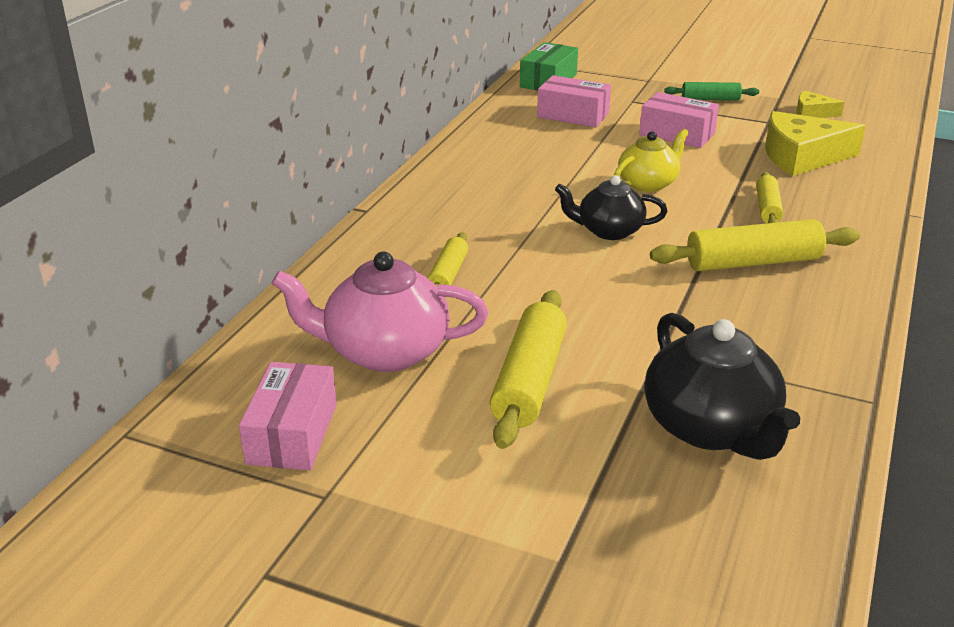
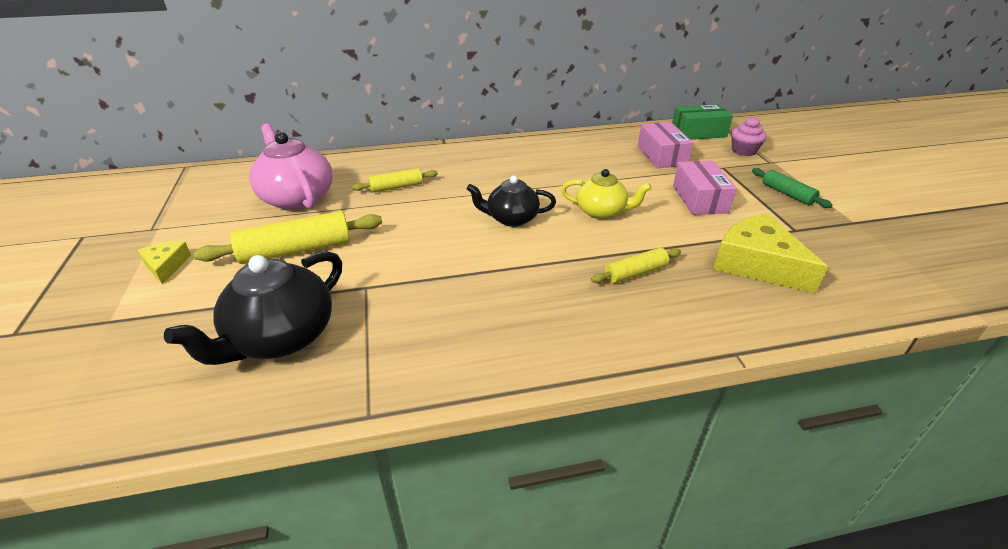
camera: 55 degrees right, 5 degrees up
pink box [239,362,337,470] -> none
black teapot [555,175,668,240] -> black teapot turned 60 degrees counterclockwise [467,176,556,227]
yellow rolling pin [650,219,860,271] -> none
yellow cheese [796,90,844,118] -> yellow cheese moved to [137,242,191,285]
none -> pink cupcake [731,117,767,156]

